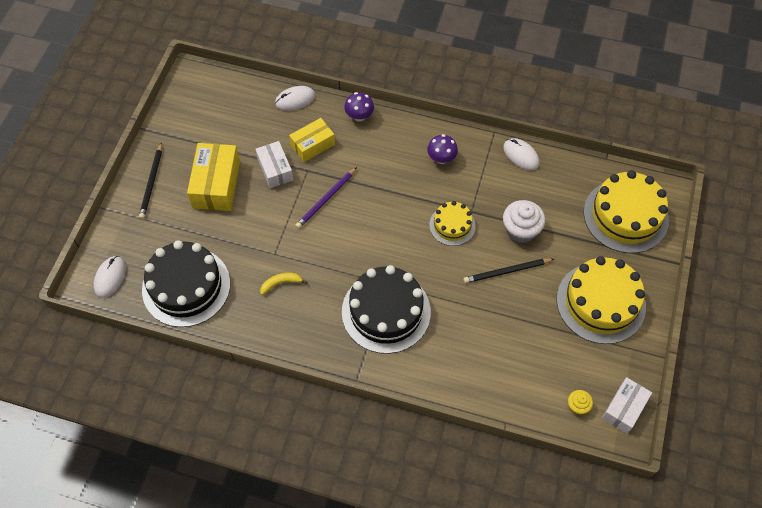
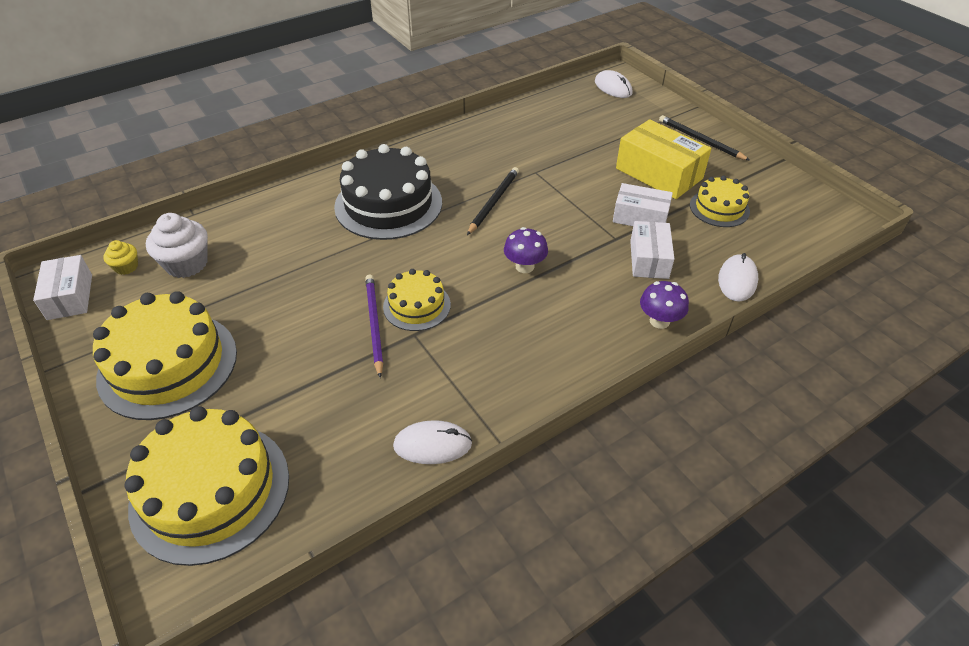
camera: 130 degrees right, 15 degrees down
black cake [142,240,230,327] -> none
yellow banana [260,273,307,295] -> none
yellow box [289,118,335,162] -> white box [630,221,674,279]
purple pencil [295,167,357,229] -> purple pencil moved to [365,275,383,378]
purple mushroom [427,134,458,164] -> purple mushroom moved to [504,227,548,273]
black pencil [464,259,554,283] -> black pencil moved to [467,167,519,235]
white cupcake [503,200,545,243] -> white cupcake moved to [146,213,208,278]
none -> yellow cake [690,175,750,227]

